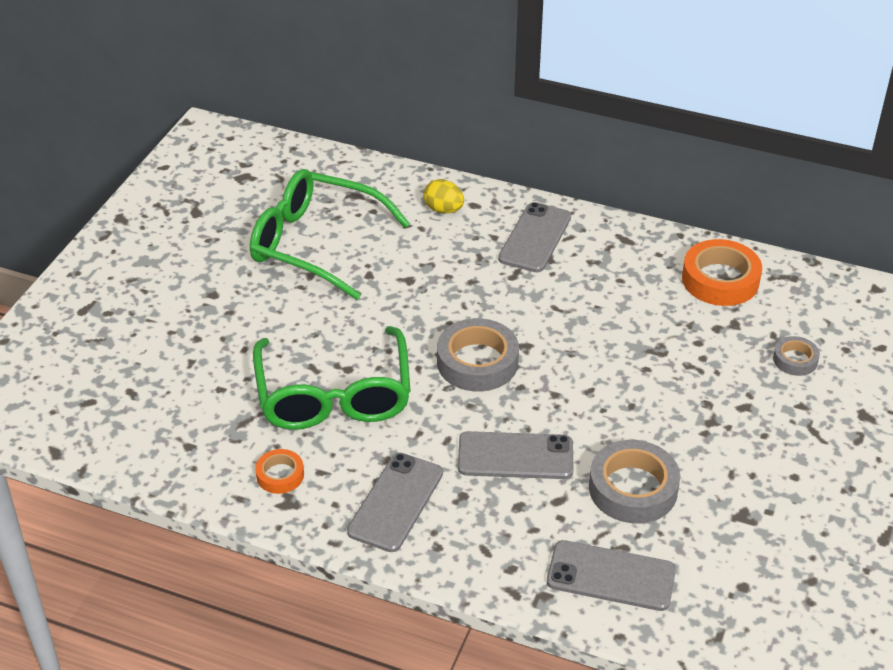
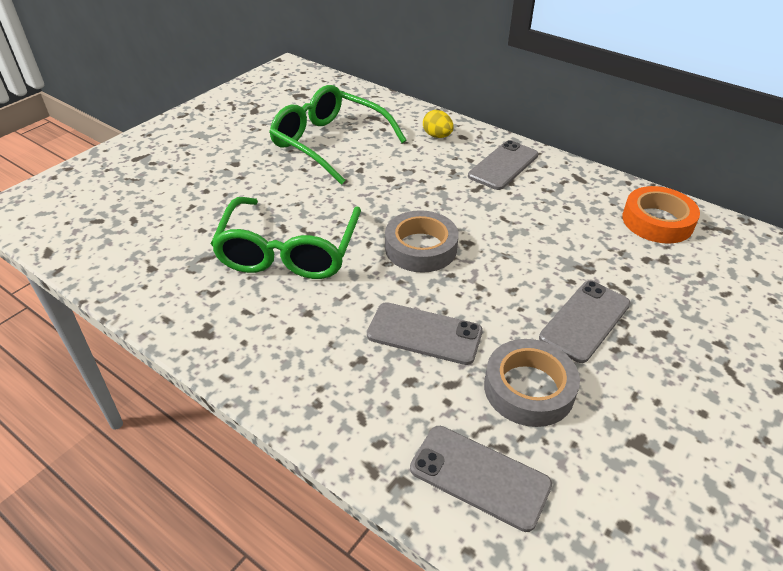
camera: 15 degrees right, 0 degrees up
orange tape [255,449,304,494] -> none
grey phone [347,453,443,552] -> grey phone moved to [539,281,630,363]
grey tape [773,336,820,376] -> none

